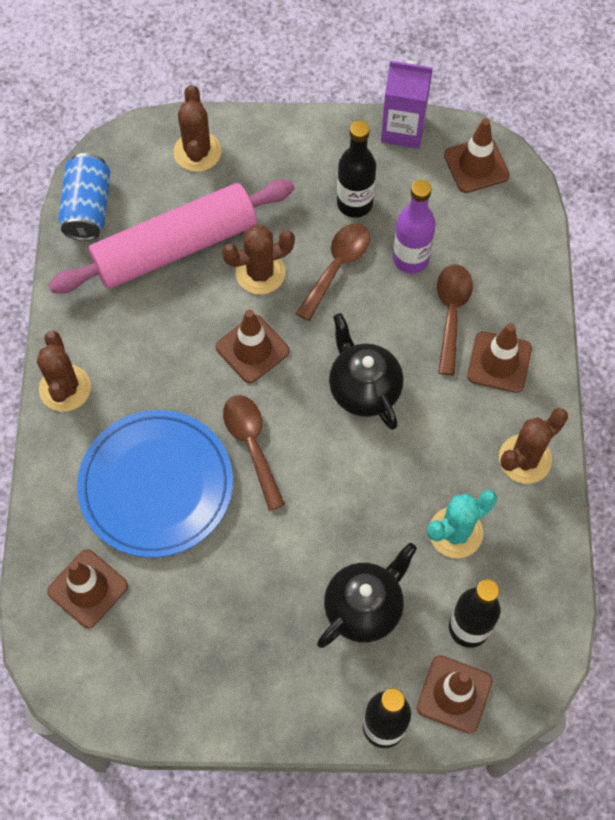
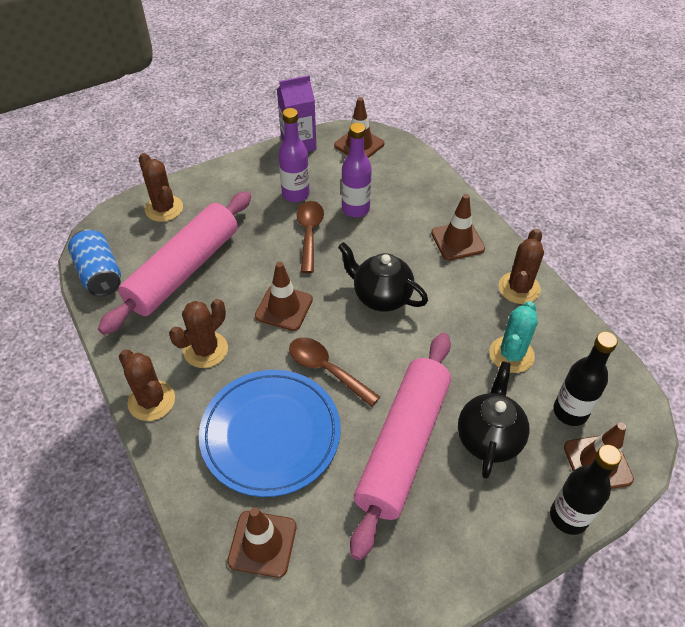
camera: 30 degrees left, 15 degrees down
brown cactus [222,225,295,294] -> brown cactus moved to [169,299,228,368]
black bottle [337,120,376,218] -> purple bottle [278,108,310,202]
brown spoon [437,264,473,375] -> none
none -> pink rolling pin [350,333,451,560]

